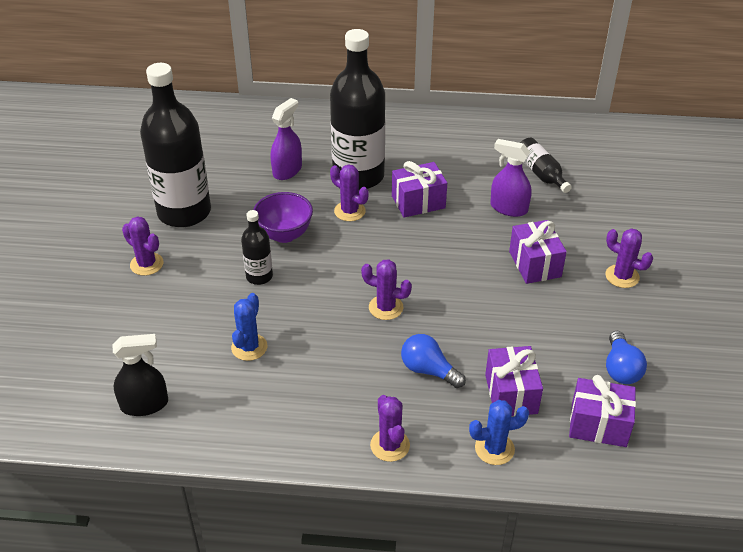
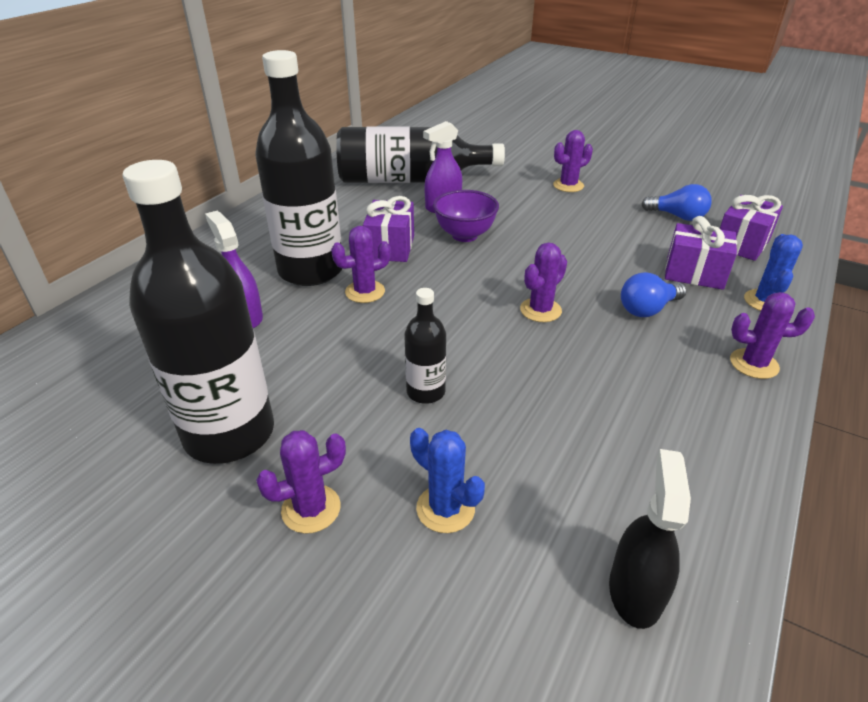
camera: 65 degrees left, 5 degrees down
blue cactus [231,293,267,361] -> blue cactus moved to [410,428,485,533]
purple bowl [253,192,313,243] -> purple bowl moved to [433,190,499,242]
purple gift [509,220,567,284] -> none
black bottle [520,138,572,193] -> black bottle [336,126,505,183], size x2.14

